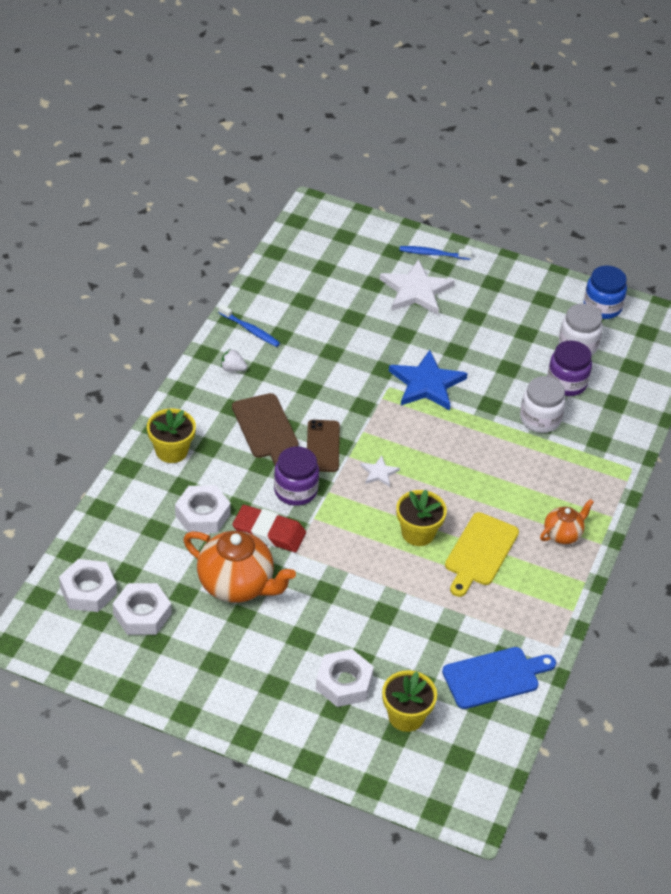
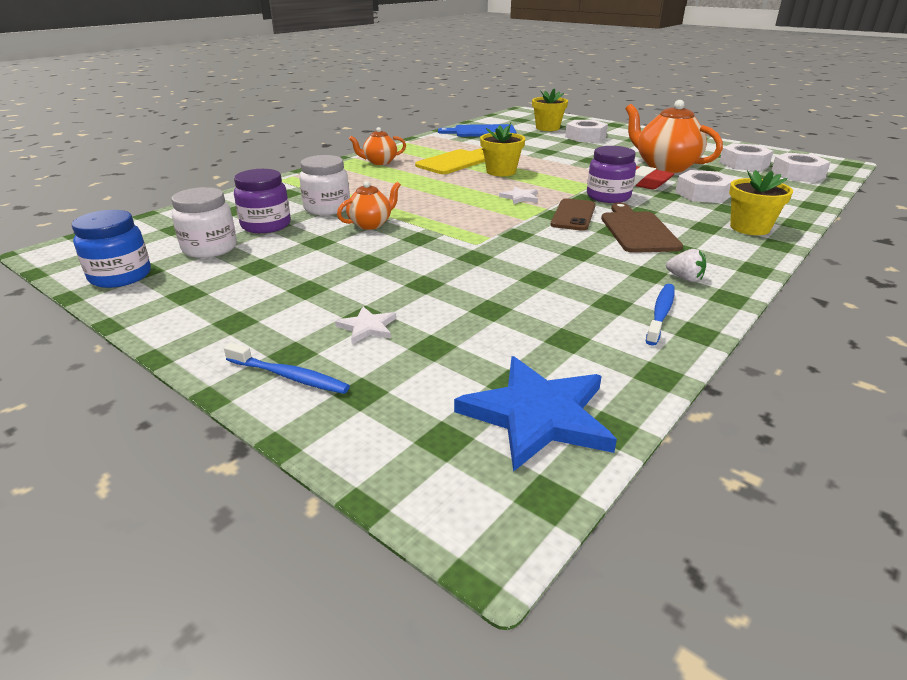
camera: 160 degrees left, 15 degrees down
blue toothbrush [218,304,280,347] -> blue toothbrush turned 60 degrees clockwise [646,284,675,346]
white star [380,259,455,315] -> white star [335,307,396,344], size x0.48
blue star [389,350,468,411] -> blue star moved to [454,356,617,472]
none -> orange teapot [337,181,401,230]

